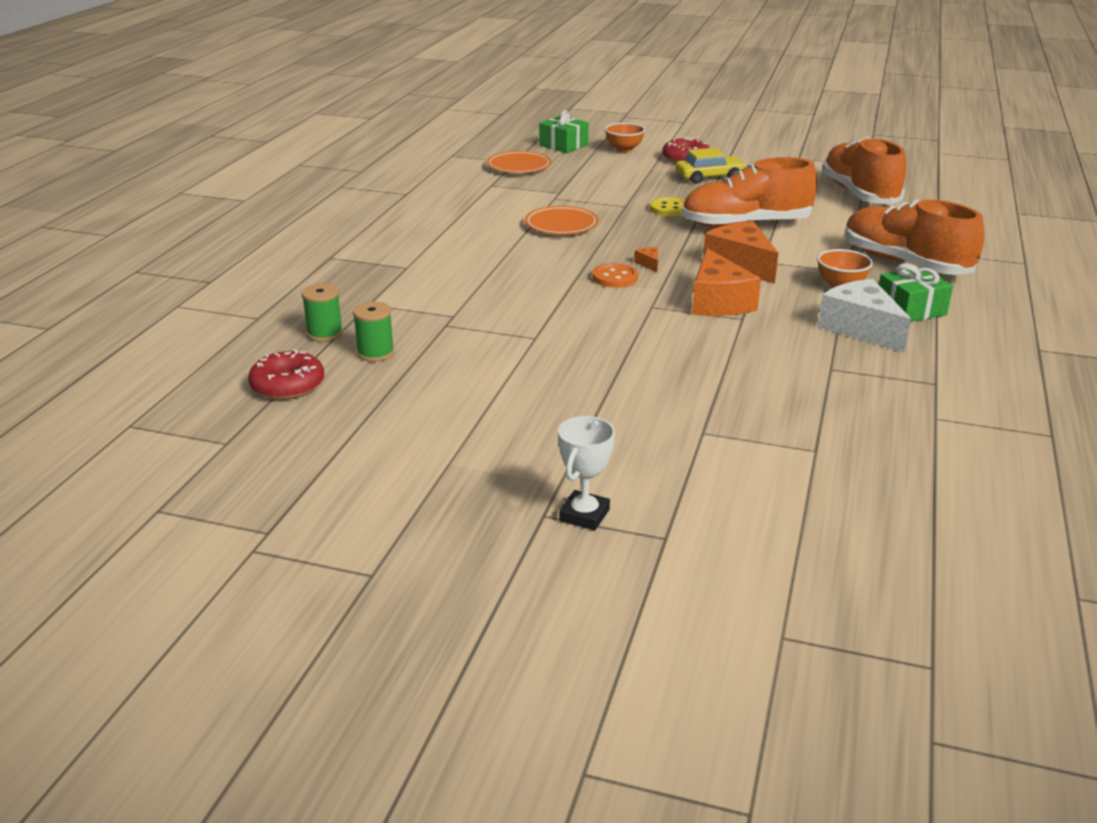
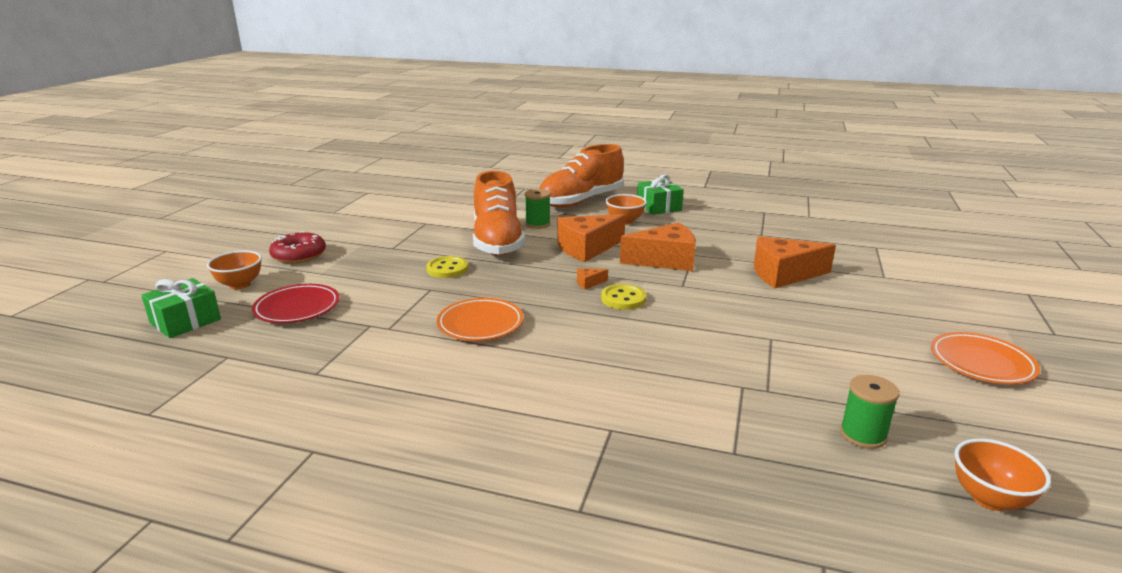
camera: 90 degrees left, 5 degrees down
red donut [248,349,324,400] -> orange bowl [954,438,1051,511]
green spool [301,284,343,342] -> green spool moved to [525,189,551,229]
orange plate [487,151,551,173] -> orange plate moved to [931,332,1040,384]
white trophy [558,416,615,531] -> none
orange button [592,263,638,288] -> yellow button [601,284,646,310]
yellow car [676,148,746,184] -> none
white cheese [818,279,911,352] -> none
orange shoe [822,137,906,204] -> none
none -> red plate [252,284,340,323]
none -> orange cheese [754,236,836,288]

